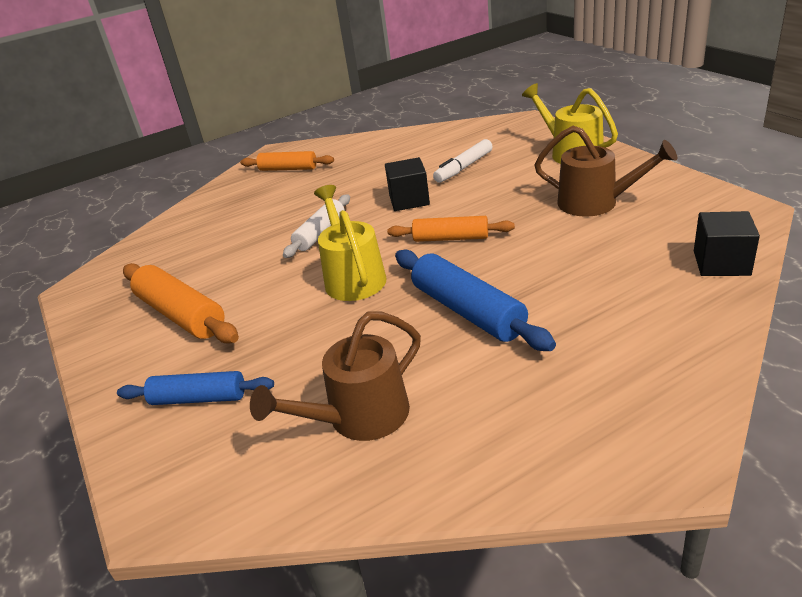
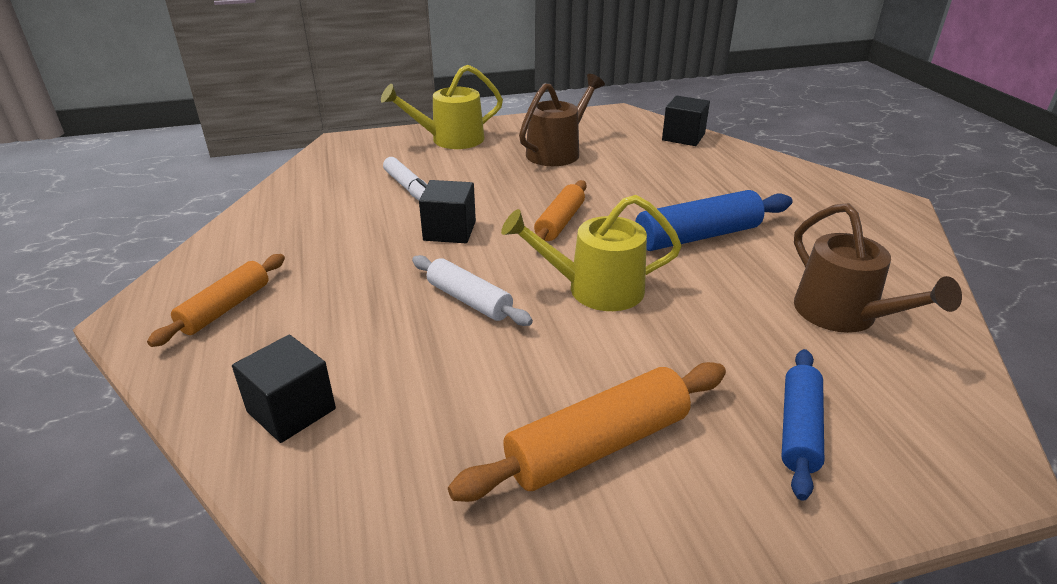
camera: 80 degrees left, 0 degrees up
none -> black cube [232,335,336,443]

